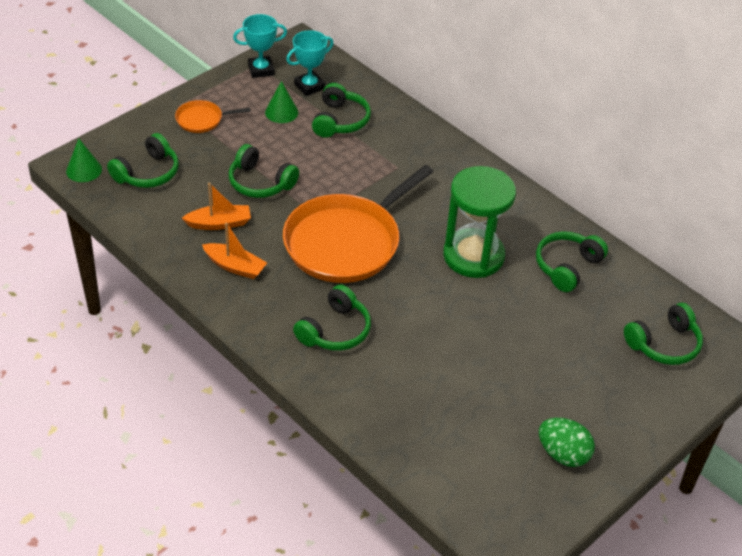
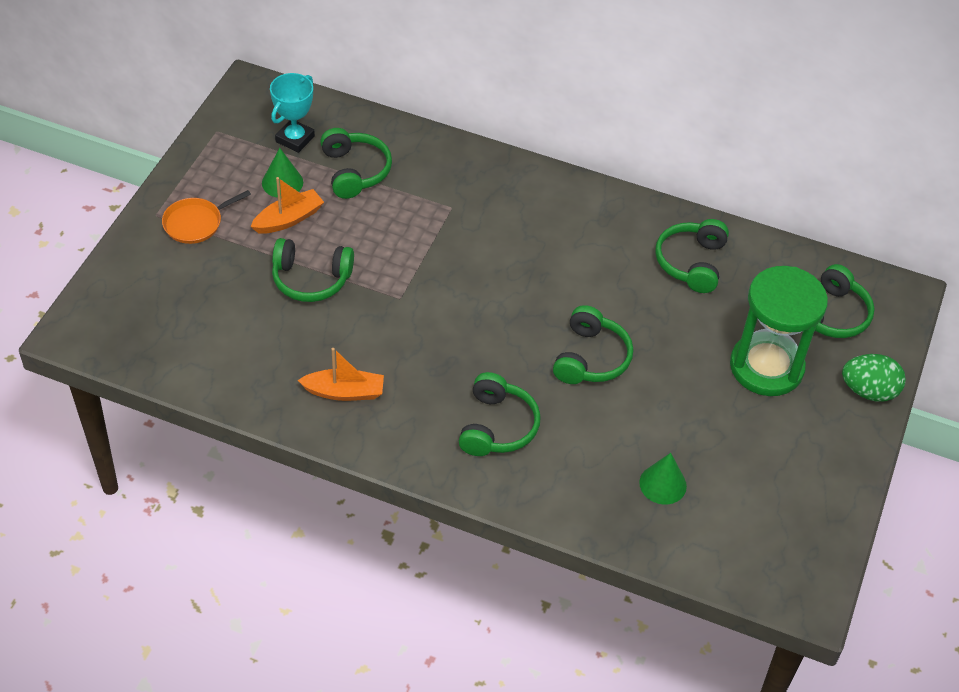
camera: 25 degrees left, 5 degrees up
green cone [66,139,102,182] -> green cone moved to [639,453,687,505]
green headphones [107,133,179,188] -> green headphones moved to [553,305,633,384]
orange boat [182,183,251,230] -> orange boat moved to [250,177,324,234]
turquoise trophy [233,14,287,78] -> none
orange pan [283,165,434,283] -> none
green hourglass [443,166,516,278] -> green hourglass moved to [730,266,828,396]
green egg [539,418,595,467] -> green egg moved to [842,354,906,402]

